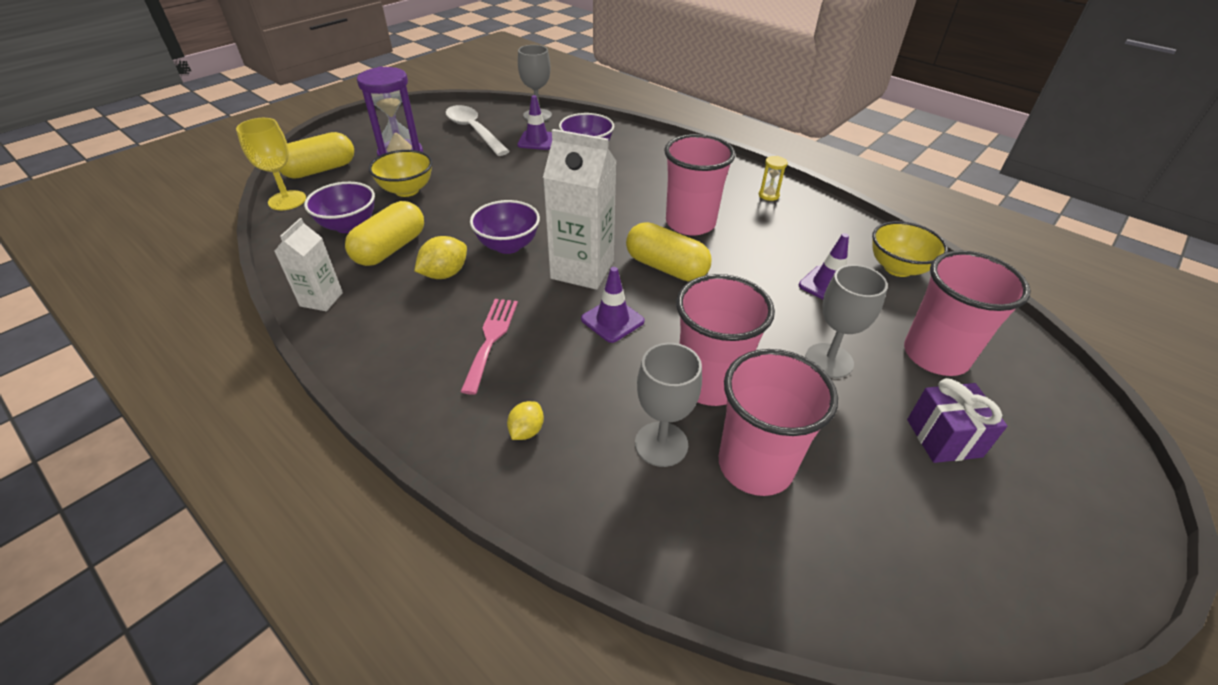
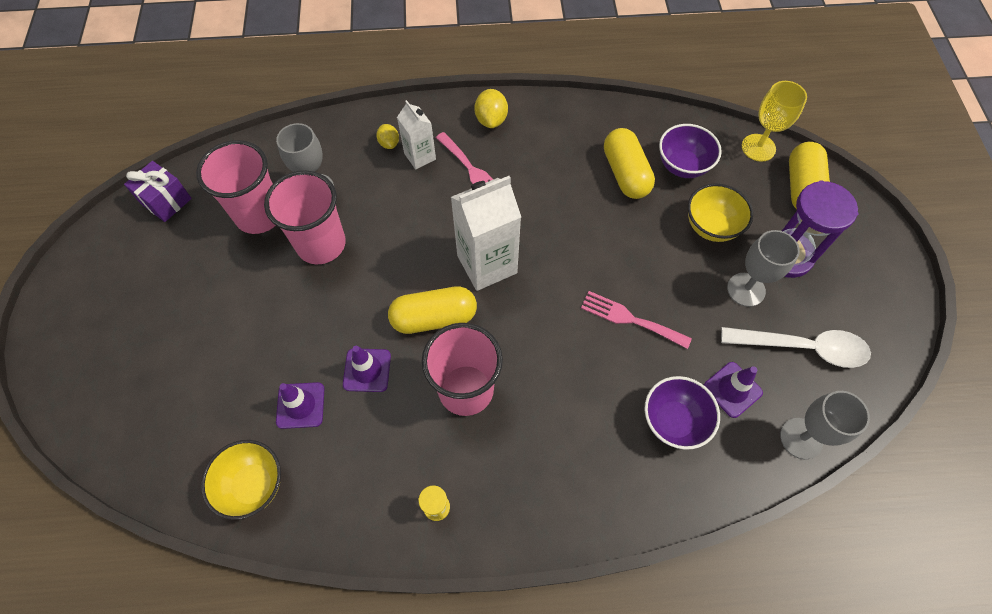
camera: 135 degrees right, 20 degrees up
white carton [275,218,343,311] -> white carton moved to [397,100,436,170]
yellow lemon [414,236,467,279] -> yellow lemon moved to [474,89,508,128]
purple bowl [470,200,540,254] -> none
purple traffic cone [581,267,645,343] -> purple traffic cone moved to [343,346,391,392]
grey goblet [805,264,888,378] -> grey goblet moved to [727,230,800,307]
pink cup [904,250,1031,376] -> none
purple gift [907,378,1007,463] -> purple gift moved to [124,161,192,222]
none -> pink fork [581,291,692,349]

